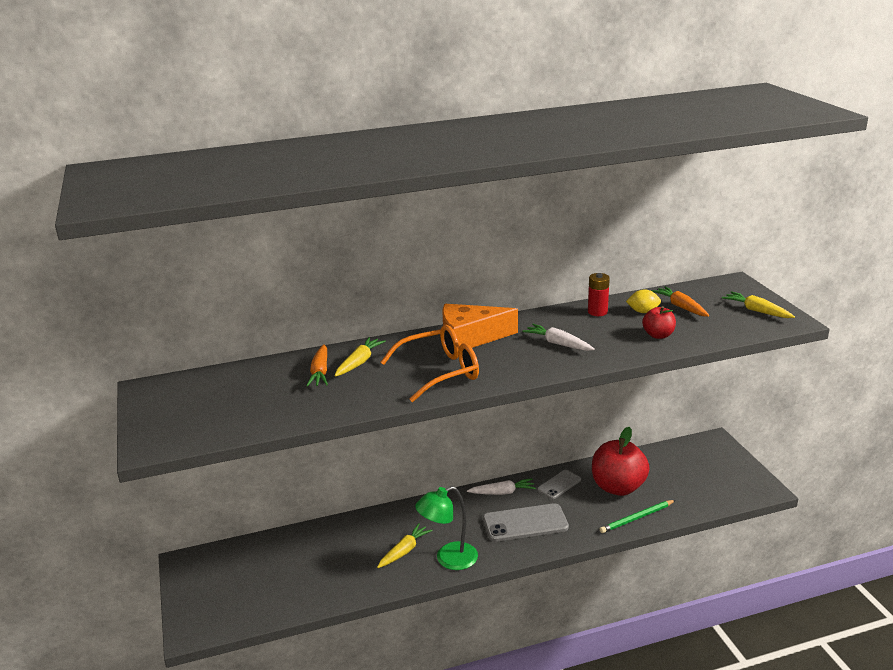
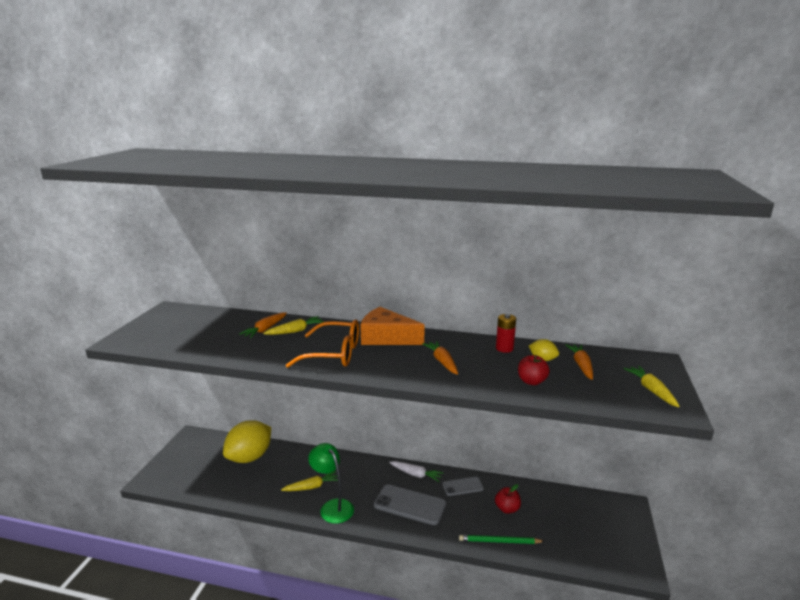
camera: 30 degrees right, 5 degrees down
green lamp [415,486,478,570] -> green lamp turned 45 degrees clockwise [308,443,354,524]
white carrot [522,324,595,351] -> orange carrot [422,341,458,375]
red apple [592,427,650,496] -> red apple [495,484,521,514], size x0.51
none -> yellow lemon [223,420,271,463]

